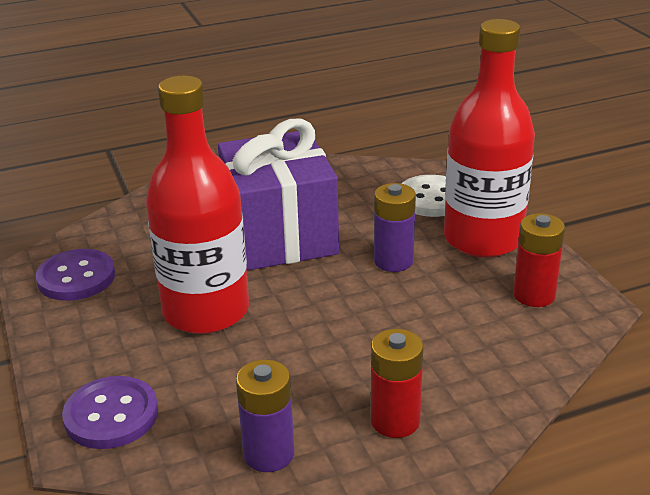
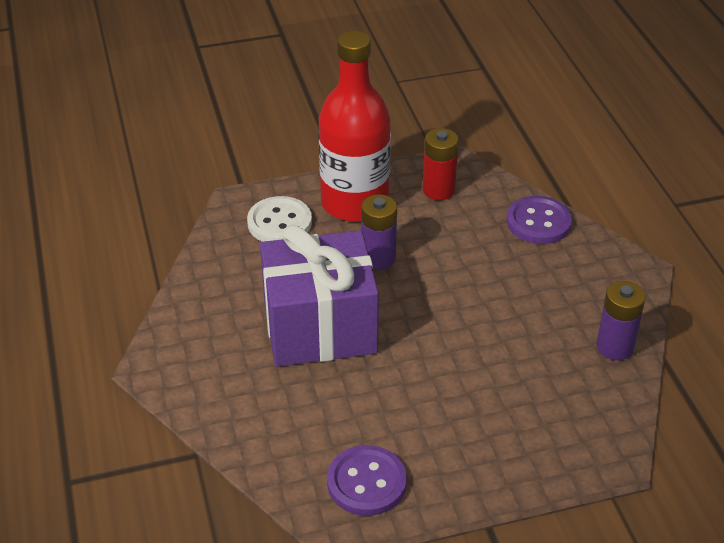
camera: 85 degrees left, 10 degrees up
purple button [62,376,158,449] -> purple button moved to [507,196,572,244]
red bottle [146,76,249,334] -> none
red battery [371,329,423,438] -> none

